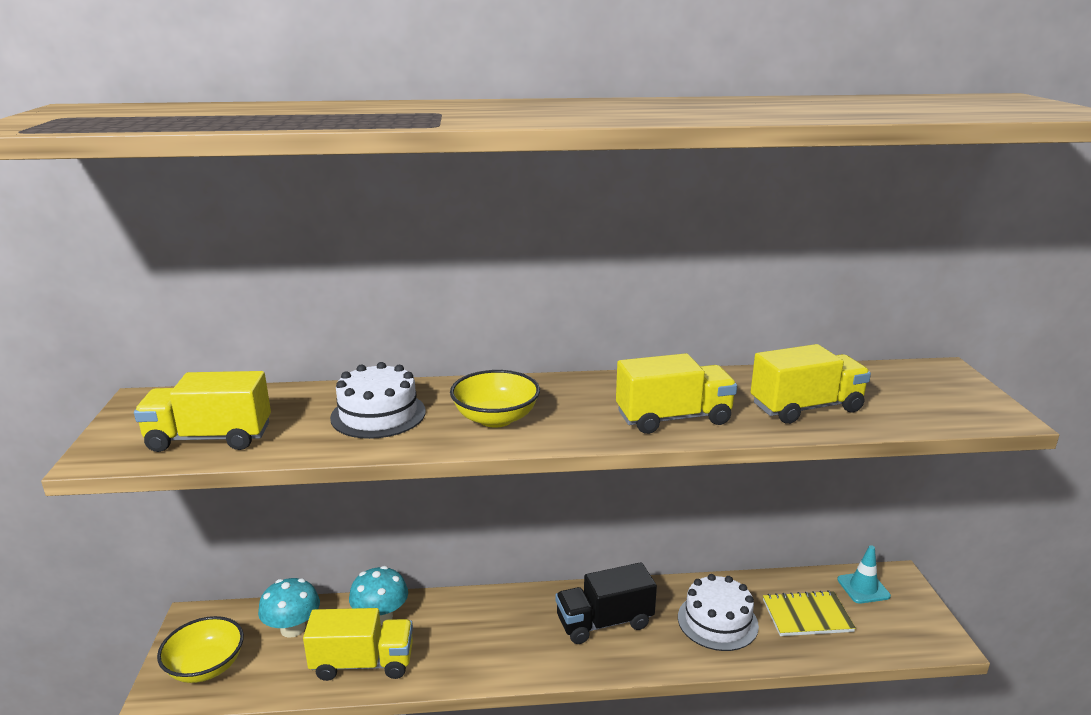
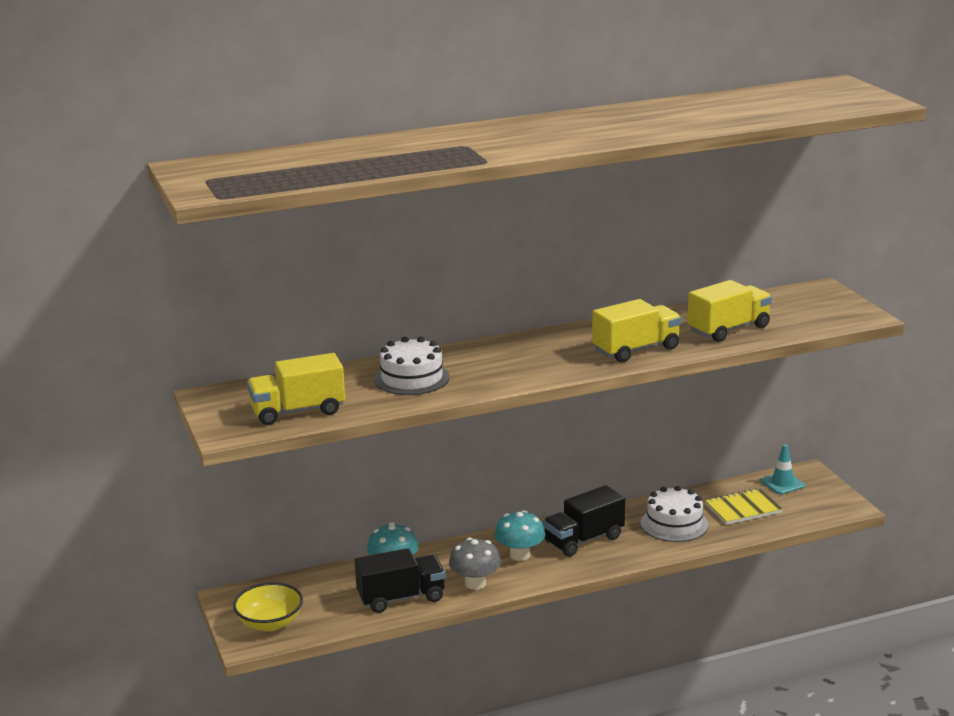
camera: 15 degrees left, 0 degrees up
turquoise mushroom [258,578,320,638] -> turquoise mushroom moved to [494,510,545,561]
yellow truck [303,608,413,681] -> black truck [355,548,445,613]
yellow bowl [450,370,540,427] -> none
none -> grey mushroom [449,538,501,590]

